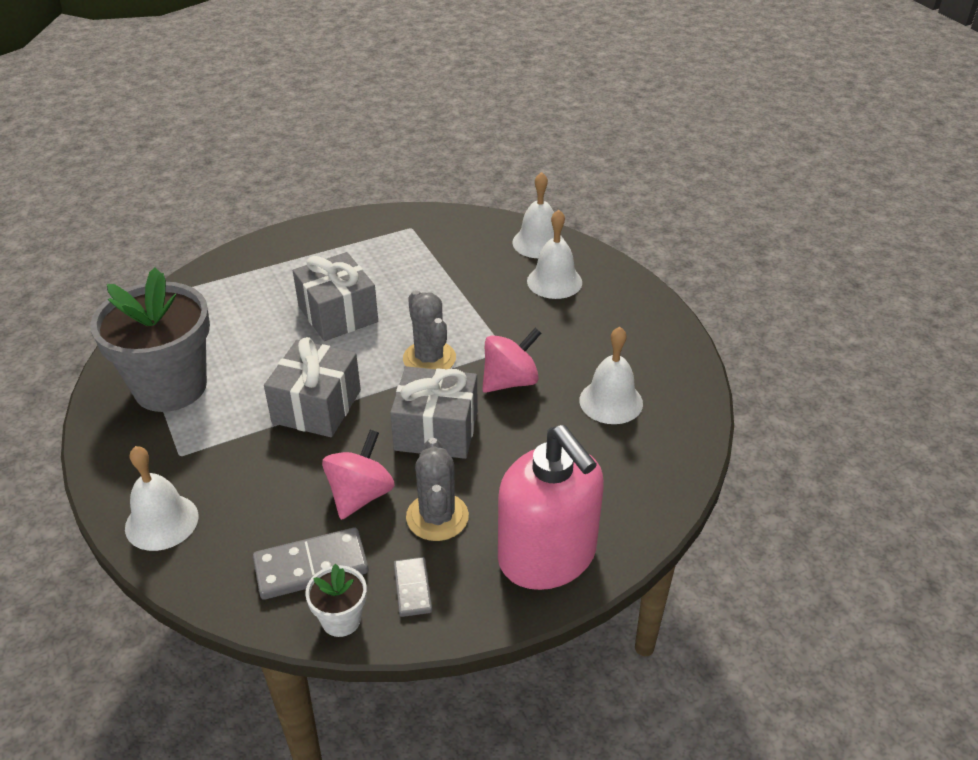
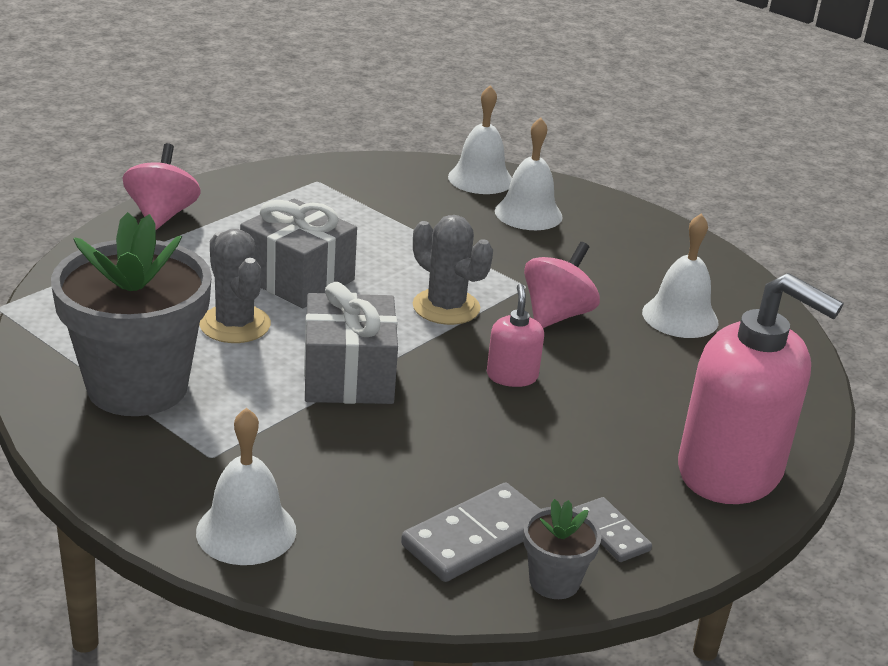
camera: 25 degrees left, 10 degrees down
white flower pot [305,564,367,637] -> grey flower pot [523,499,602,599]
pink spinning top [322,430,395,520] -> pink spinning top moved to [122,143,201,230]
grey gift [390,366,478,459] -> pink soap dispenser [487,284,544,387]
grey cactus [406,438,469,541] -> grey cactus moved to [199,229,271,343]

